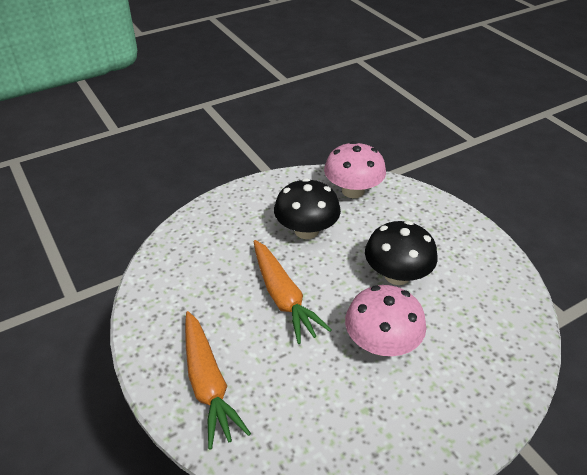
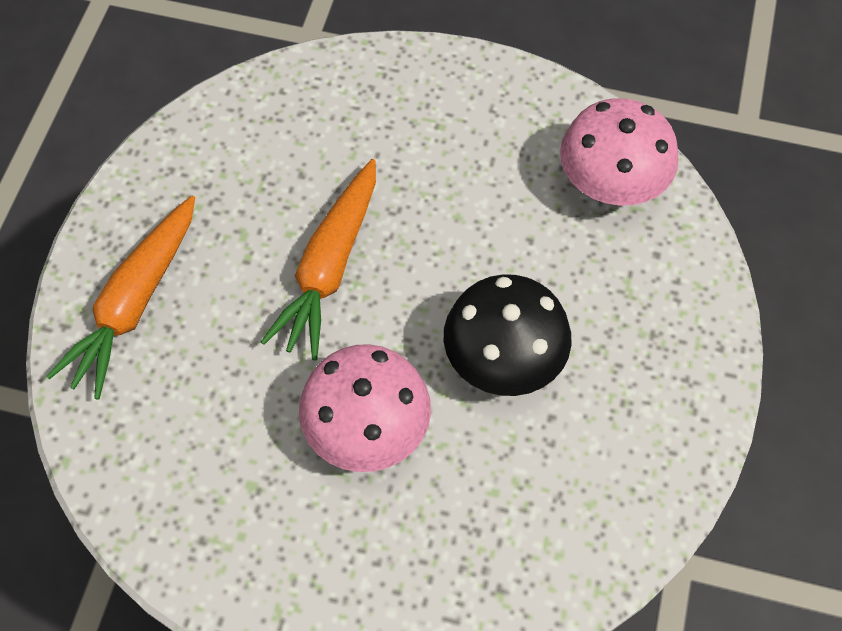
camera: 45 degrees right, 20 degrees up
black mushroom [274,178,341,239] -> none

